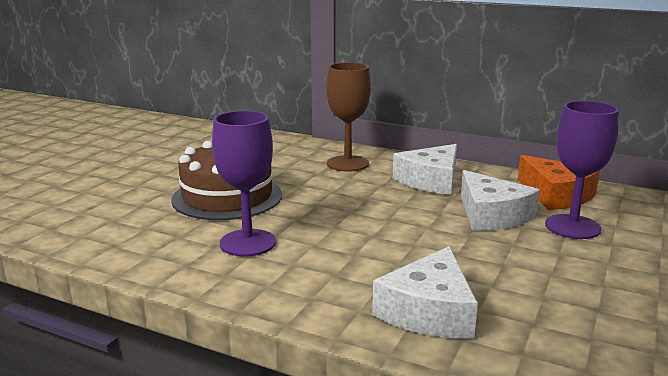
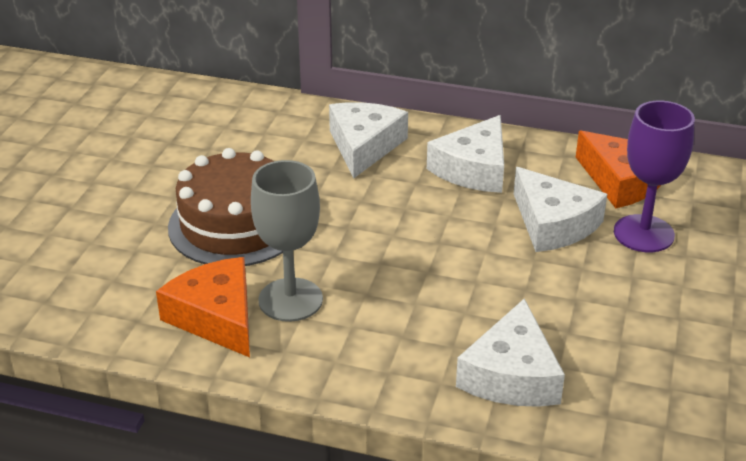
camera: 10 degrees left, 15 degrees up
purple goblet [212,111,276,257] -> grey goblet [251,160,323,322]
brown goblet [326,63,371,172] -> white cheese [329,102,408,178]
none -> orange cheese [156,257,250,357]

